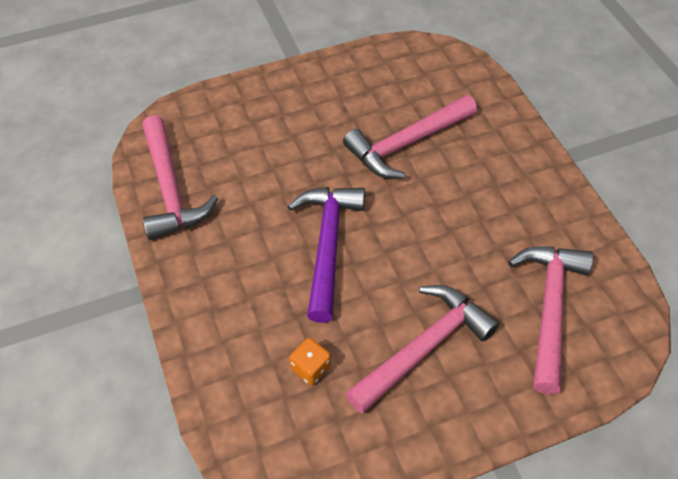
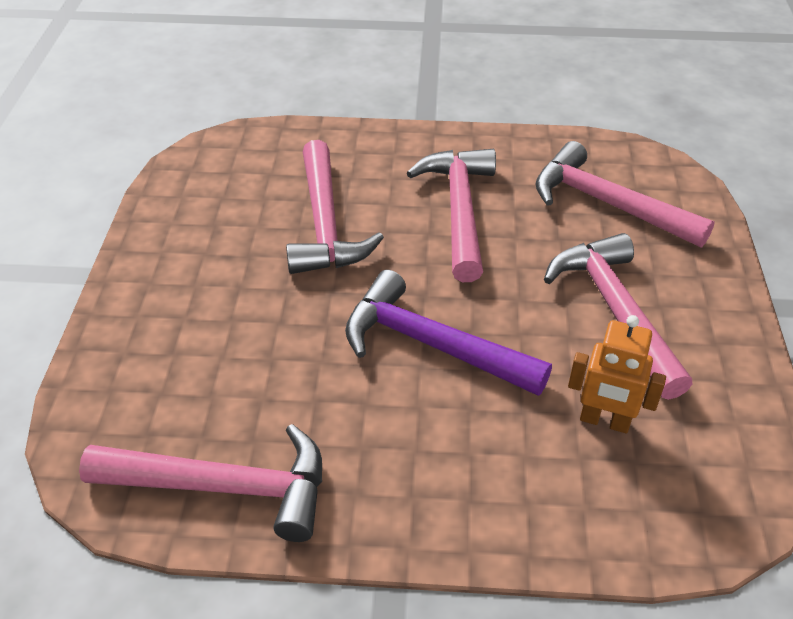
camera: 65 degrees left, 10 degrees down
orange dice [289,338,331,385] -> orange robot [568,315,666,433]
none -> pink hammer [407,149,496,282]

